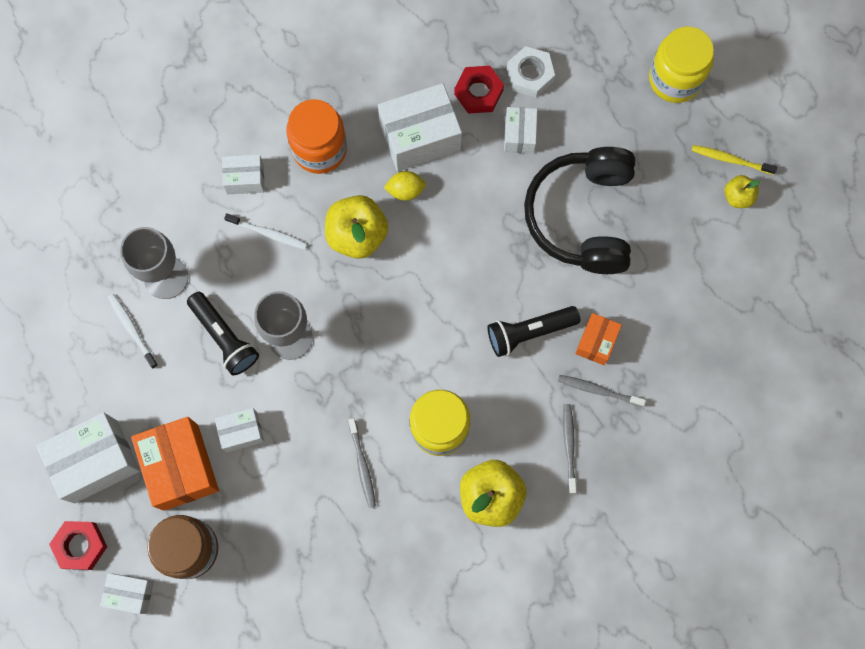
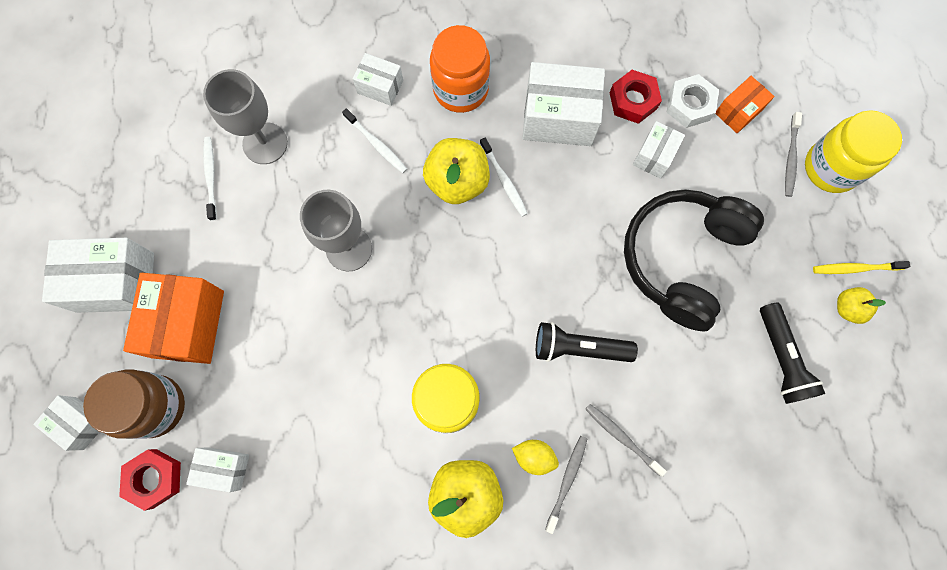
camera: 25 degrees right, 0 degrees up
red nut [49,521,107,570] -> red nut moved to [119,449,181,511]
black flashlight [187,292,259,375] -> black flashlight moved to [760,302,825,404]
white box [214,408,264,452] -> white box moved to [186,447,249,492]
grey toothbrush [348,418,376,508] -> grey toothbrush moved to [785,112,802,197]
yellow lemon [384,171,426,201] -> yellow lemon moved to [512,440,559,475]
orange box [575,313,622,365] -> orange box moved to [715,76,774,133]
yellow toothbrush [692,145,777,175] -> yellow toothbrush turned 45 degrees counterclockwise [813,261,910,274]
none -> white toothbrush [480,138,528,217]

